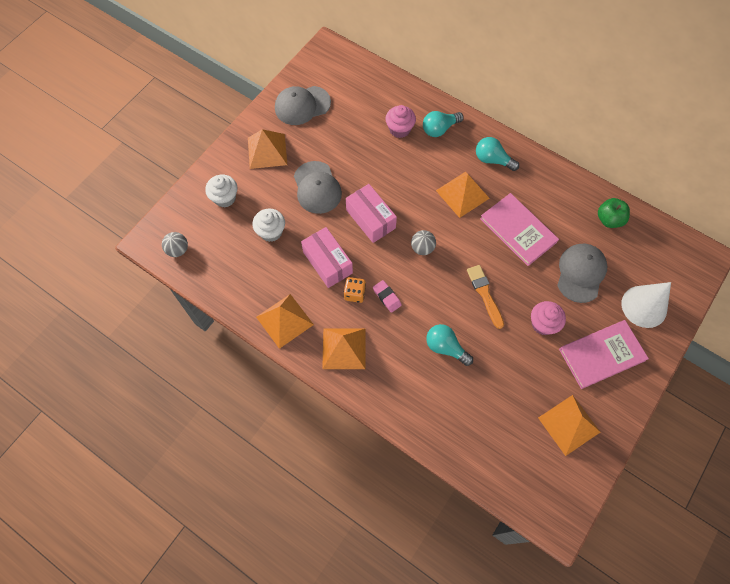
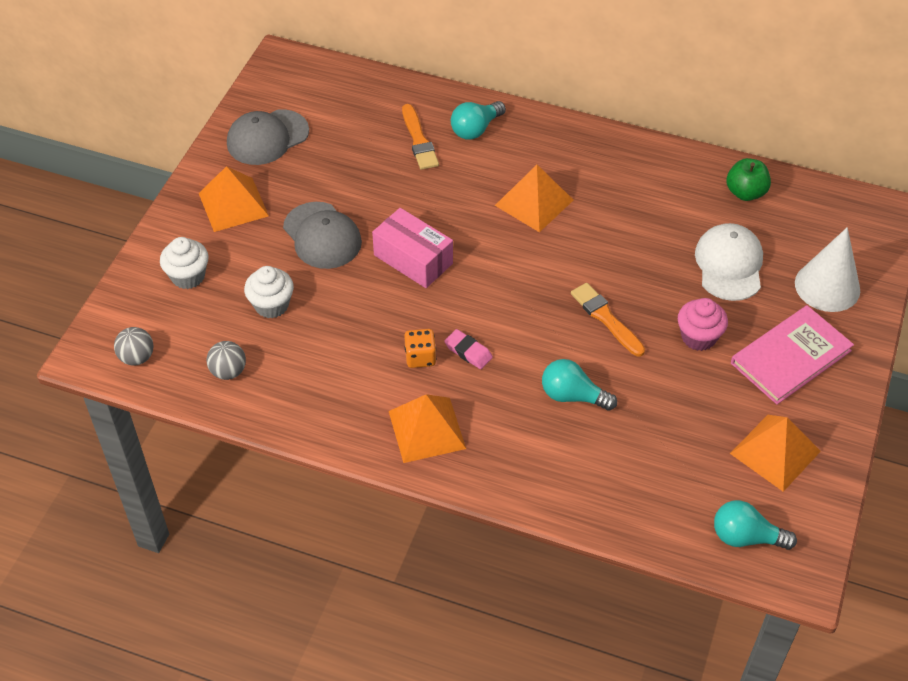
camera: 15 degrees left, 15 degrees down
orange pyramid [256,294,314,349] -> none
pink box [301,227,353,288] -> none
pink cupcake [386,105,416,138] -> orange brush [402,104,439,170]
grey ball [411,230,436,255] -> grey ball moved to [206,341,246,380]
turquoise light bulb [476,137,519,171] -> turquoise light bulb moved to [714,500,797,550]
pink book [480,193,559,266] -> none
grey cap [557,244,607,303] -> white cap [695,223,763,301]

